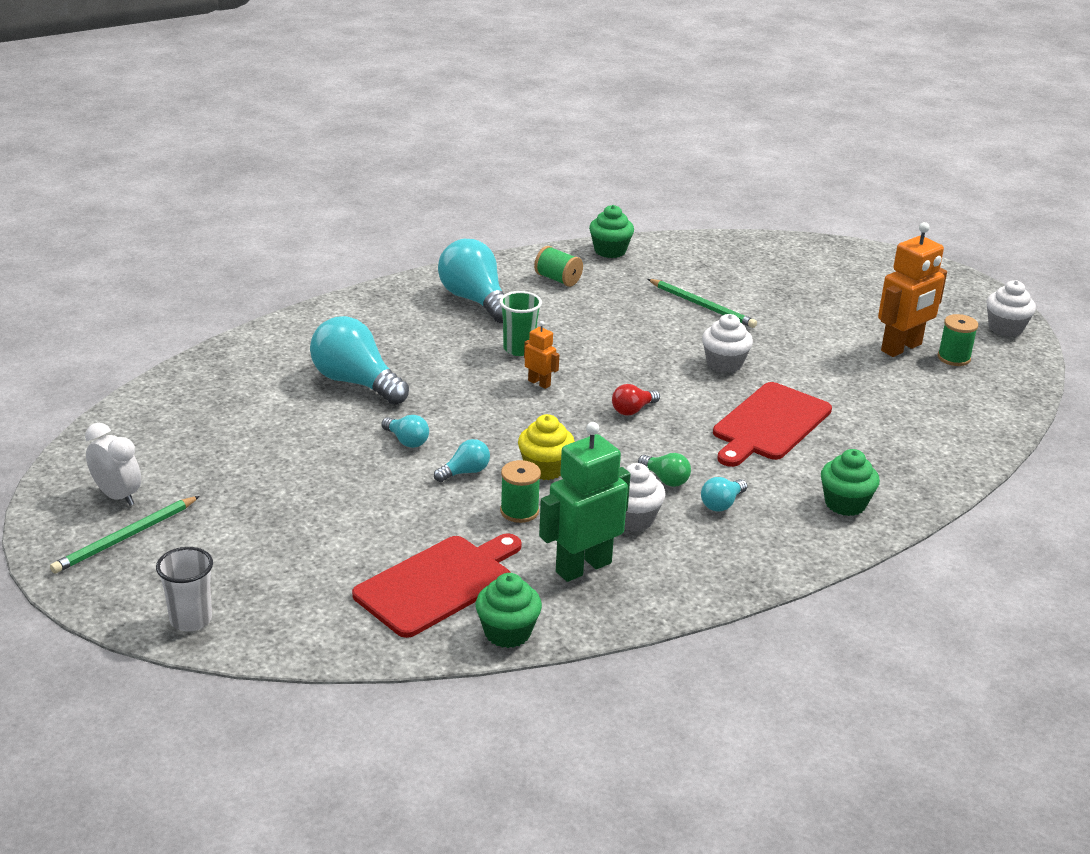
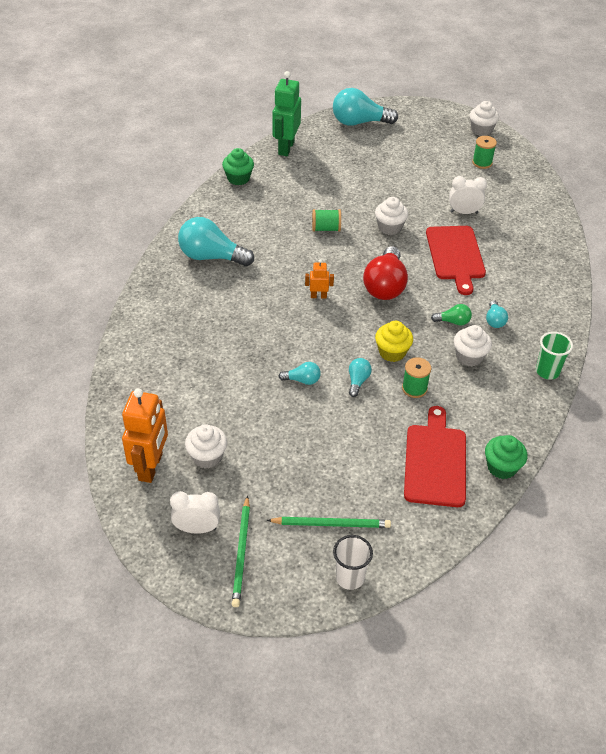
camera: 40 degrees left, 15 degrees up
turquoise light bulb [310,316,409,405] -> turquoise light bulb moved to [333,88,398,126]
green cup [499,291,542,356] -> green cup moved to [536,332,573,380]
green spool [534,246,583,287] -> green spool moved to [312,209,341,232]
green robot [539,422,631,582] -> green robot moved to [272,71,301,156]
red light bulb [612,384,660,416] -> red light bulb [363,246,408,300], size x2.09
green pencil [648,279,757,328] -> green pencil moved to [267,517,391,528]
green cupcake [821,449,880,516] -> none
orange robot [878,222,947,357] -> orange robot moved to [122,388,168,483]
none -> white cupcake [185,424,227,469]
none -> white clock [449,176,487,214]

